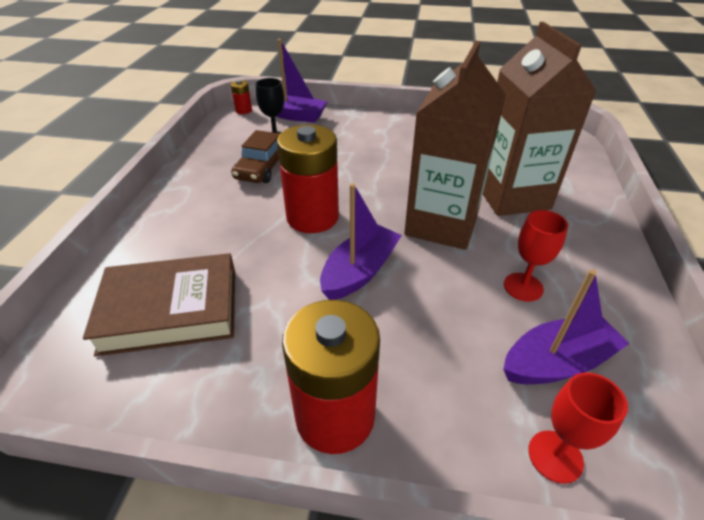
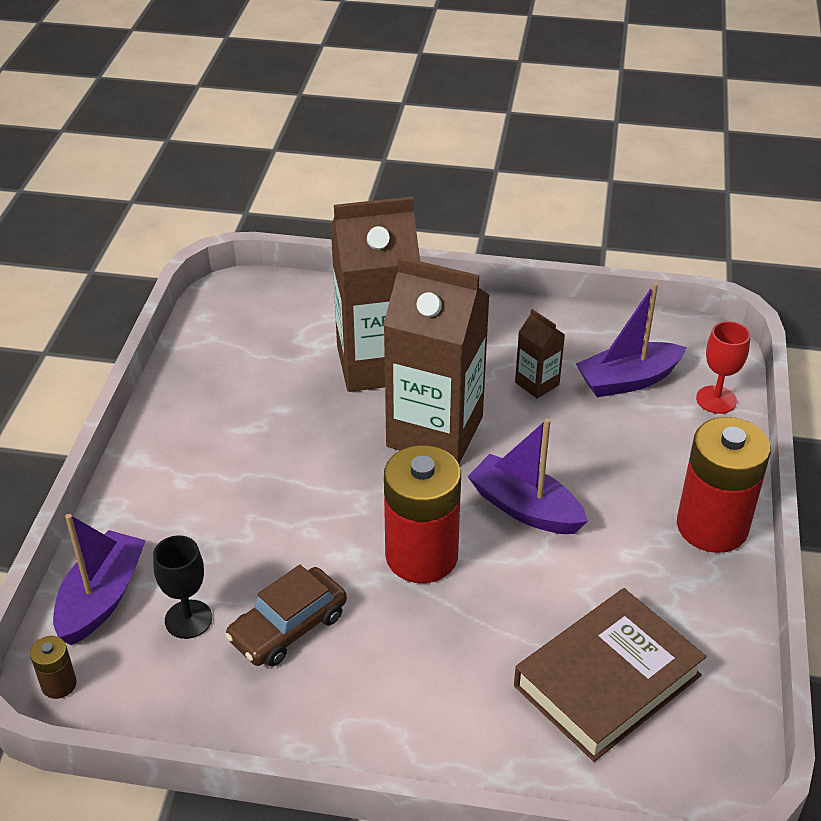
camera: 90 degrees left, 0 degrees up
brown book [83,253,235,357] -> brown book turned 60 degrees clockwise [514,588,707,762]
red battery [231,80,252,114] -> brown battery [30,636,77,699]
brown car [231,130,280,183] -> brown car turned 120 degrees clockwise [225,565,347,667]
purple boat [503,269,630,384] -> purple boat turned 90 degrees counterclockwise [576,282,687,397]
red goblet [504,210,568,301] -> brown carton [515,309,565,399]

